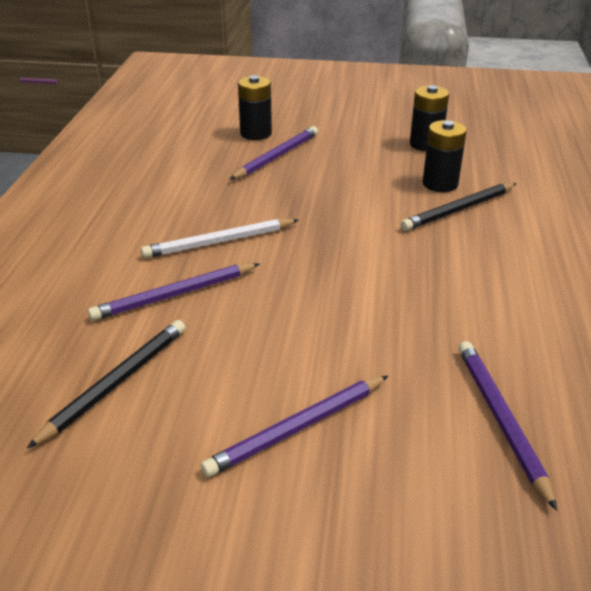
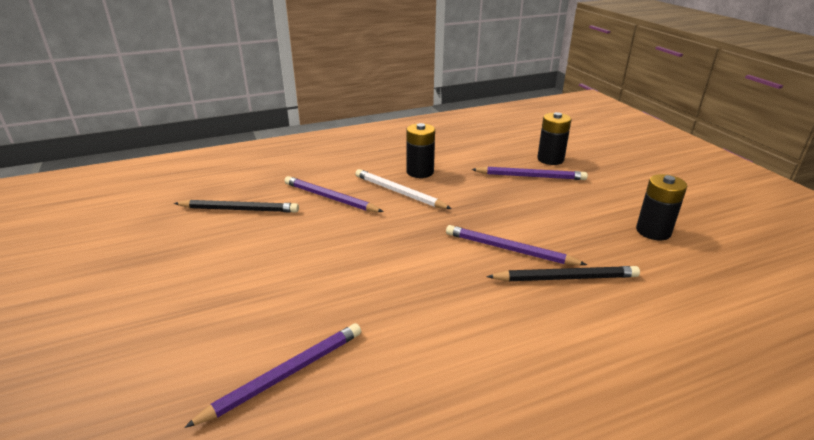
camera: 60 degrees right, 5 degrees down
purple pencil [201,376,388,477] -> purple pencil moved to [446,225,587,265]
black pencil [401,183,517,231] -> black pencil turned 150 degrees clockwise [486,266,640,281]
black battery [423,120,467,192] -> black battery moved to [407,123,435,178]

